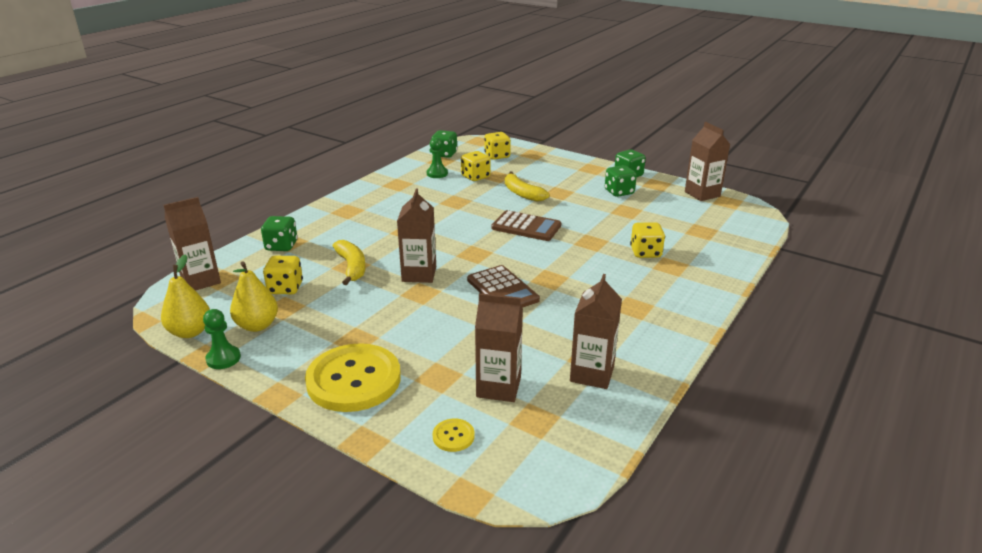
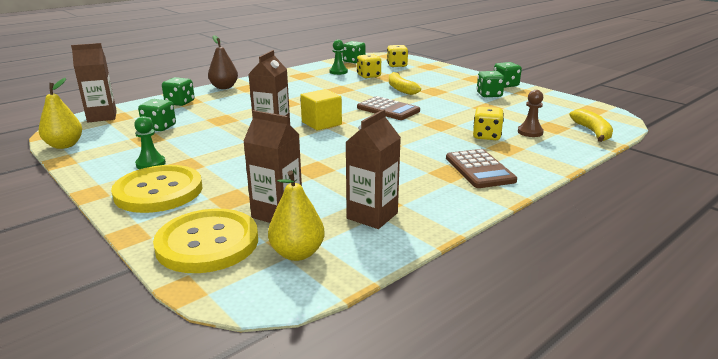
camera: 15 degrees right, 5 degrees down
green pawn [203,309,241,369] -> green pawn moved to [134,116,166,169]
yellow pear [230,261,278,332] -> yellow pear moved to [268,171,325,261]
yellow dice [263,256,303,294] -> green dice [138,99,176,131]
yellow banana [333,240,366,285] -> yellow banana moved to [569,109,613,142]
yellow button [433,419,475,452] -> yellow button [153,209,258,273], size x2.46
brown calculator [467,265,540,308] -> brown calculator moved to [446,149,517,188]
brown carton [685,122,730,201] -> none
none -> brown pear [208,35,238,89]
none -> yellow cube [300,89,342,131]
none -> brown pawn [518,90,544,137]

